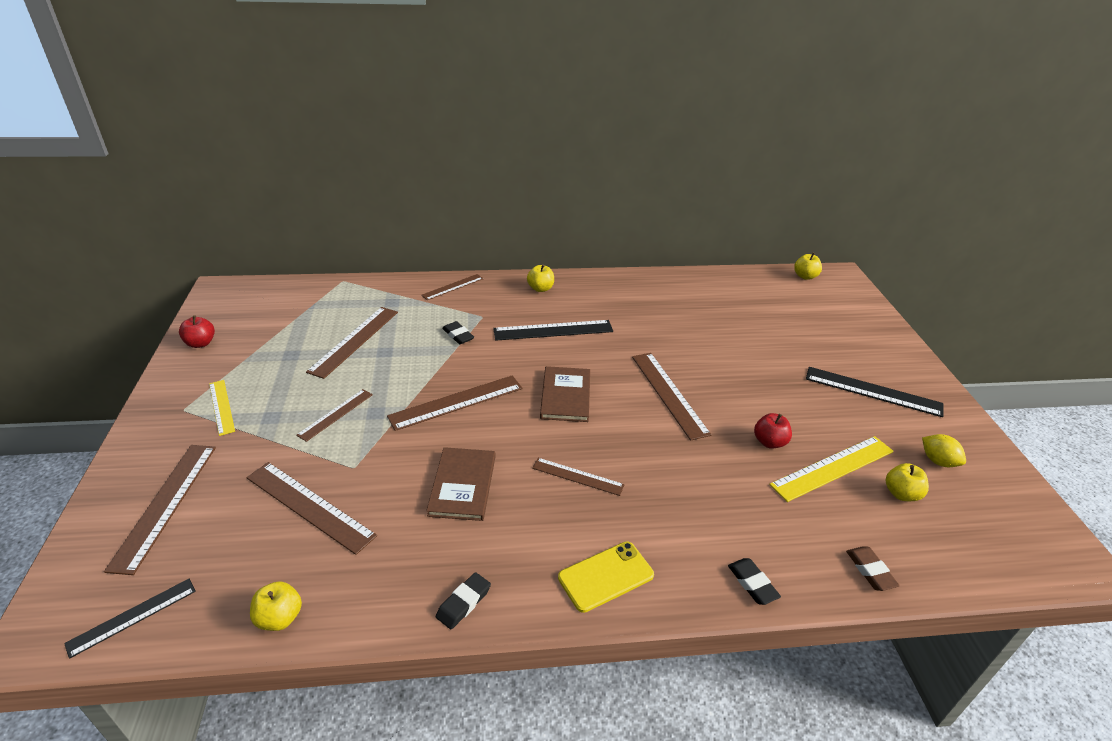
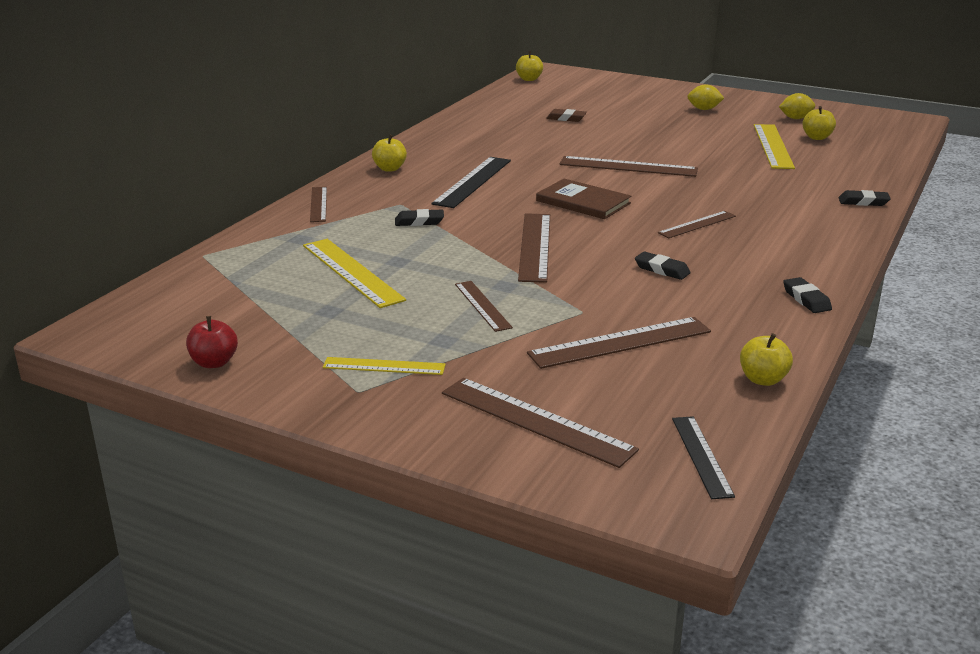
camera: 55 degrees left, 10 degrees down
brown ruler [306,307,398,379] -> yellow ruler [303,239,406,308]
brown book [426,447,495,521] -> black eraser [635,251,691,280]
yellow phone [558,541,654,613] -> none
red apple [754,413,792,449] -> none
black ruler [806,367,943,417] -> yellow lemon [687,84,724,110]
brown eraser [846,546,900,591] -> brown eraser moved to [546,109,587,122]

